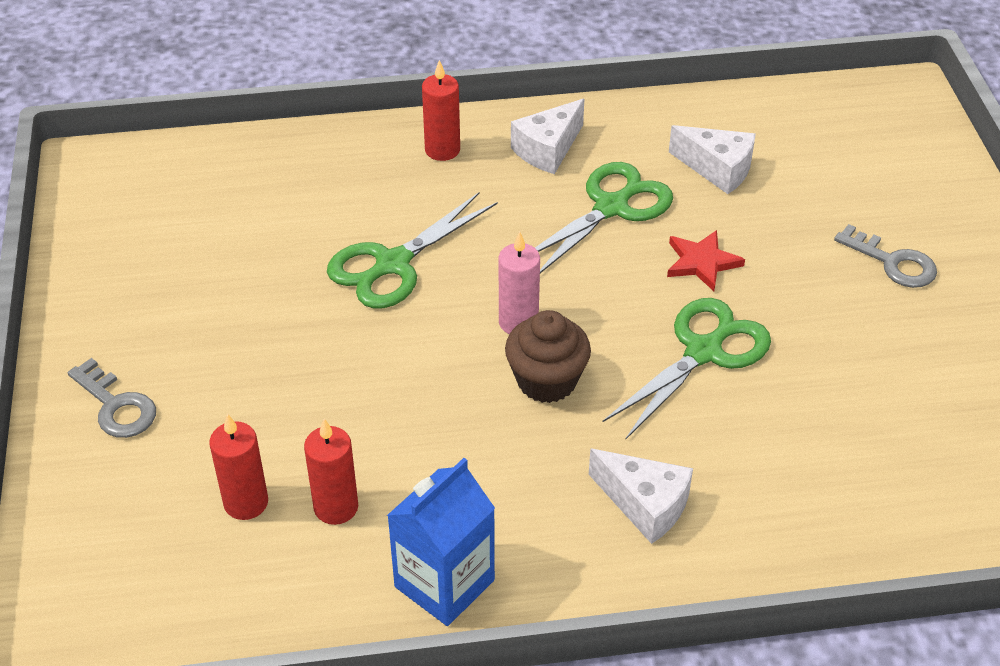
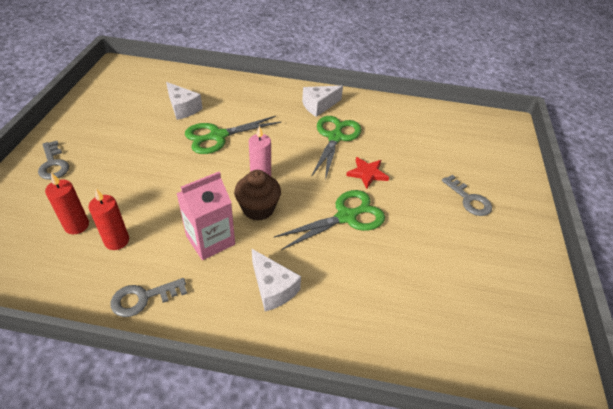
camera: 15 degrees right, 0 degrees up
blue carton [387,458,495,626] -> grey key [111,278,187,317]
red candle [422,60,460,161] -> none
green scissors [535,162,673,273] -> green scissors turned 45 degrees counterclockwise [311,116,362,180]
white cheese [669,125,756,194] -> white cheese moved to [166,82,203,120]
none -> pink carton [176,172,235,260]

